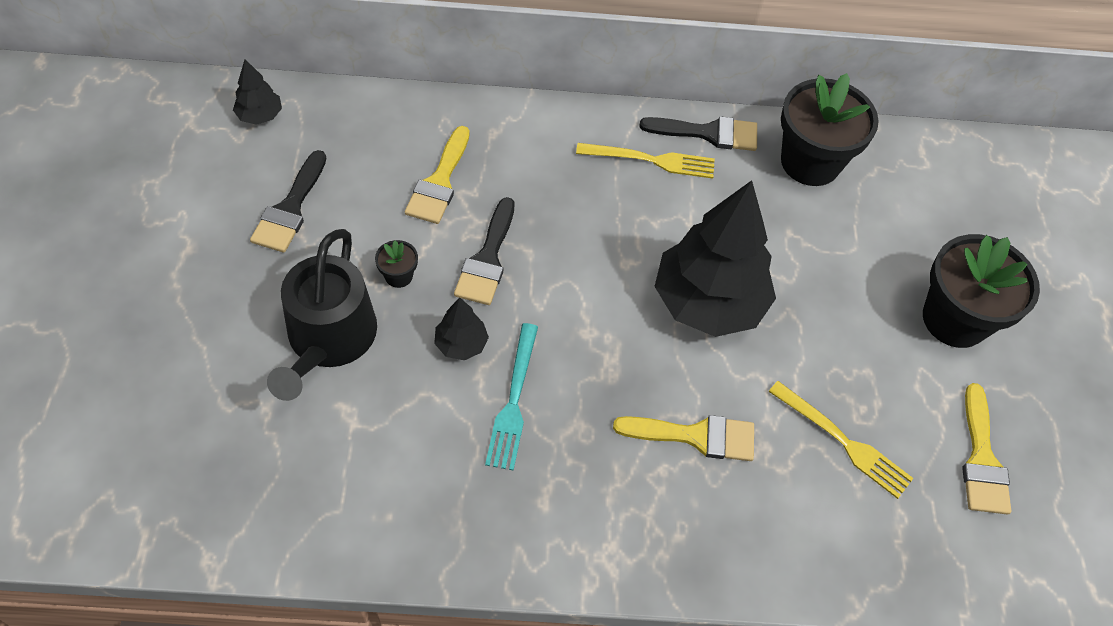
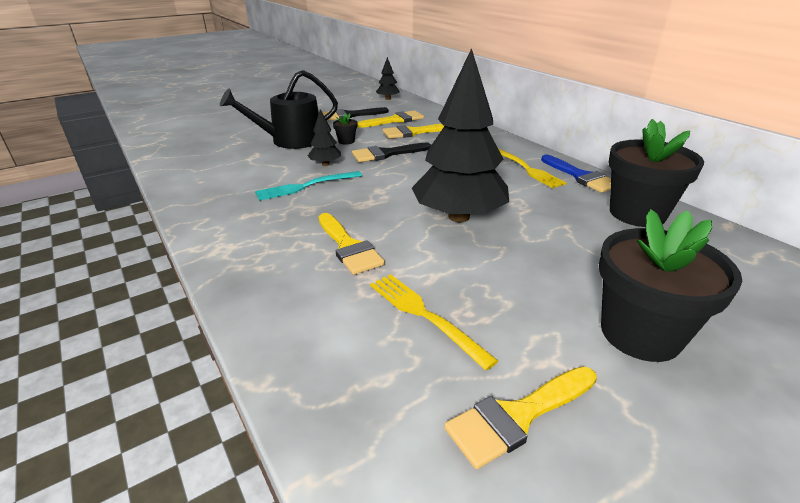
camera: 60 degrees right, 25 degrees down
black brush [639,116,757,151] -> blue brush [541,154,611,193]
yellow fork [769,381,914,499] -> yellow fork turned 135 degrees clockwise [370,274,498,371]
none -> yellow brush [357,110,424,128]

